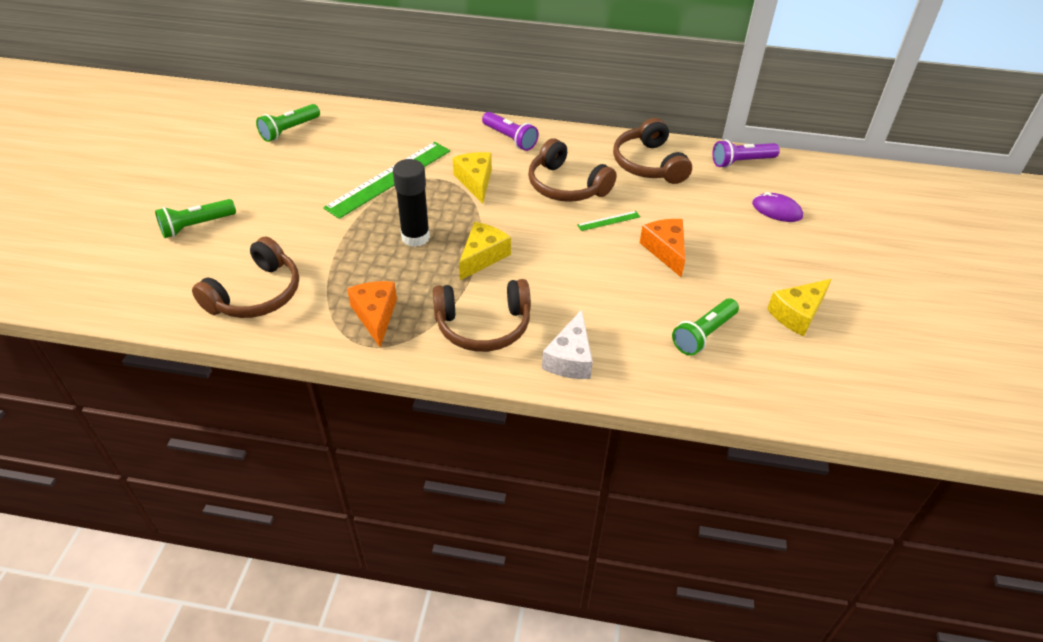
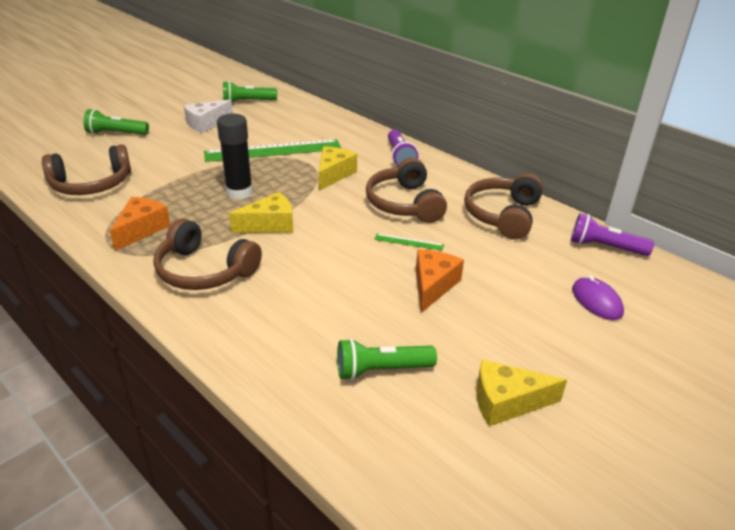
camera: 35 degrees right, 10 degrees down
white cheese [542,310,593,379] -> white cheese moved to [184,100,233,133]

